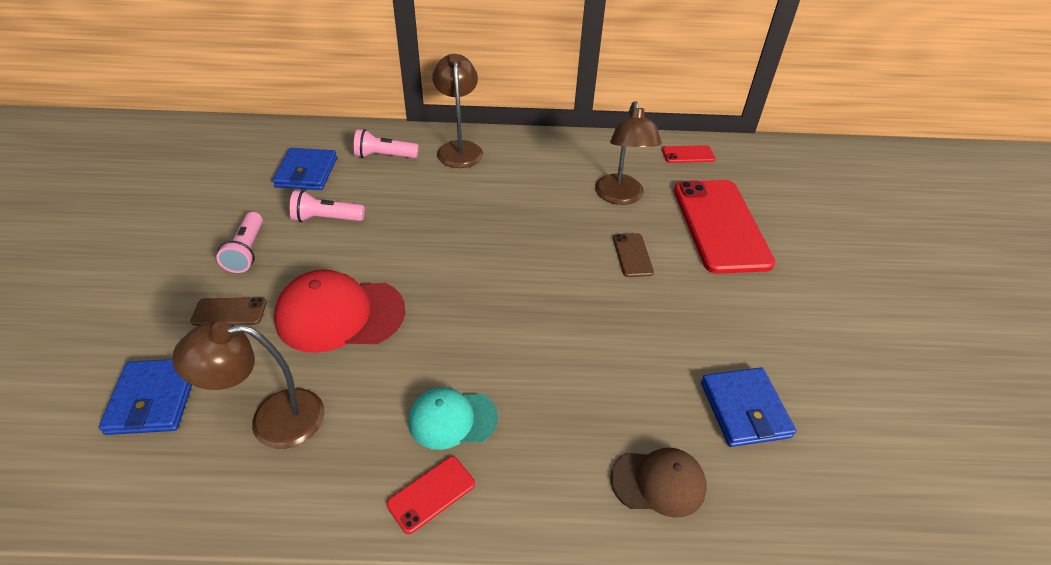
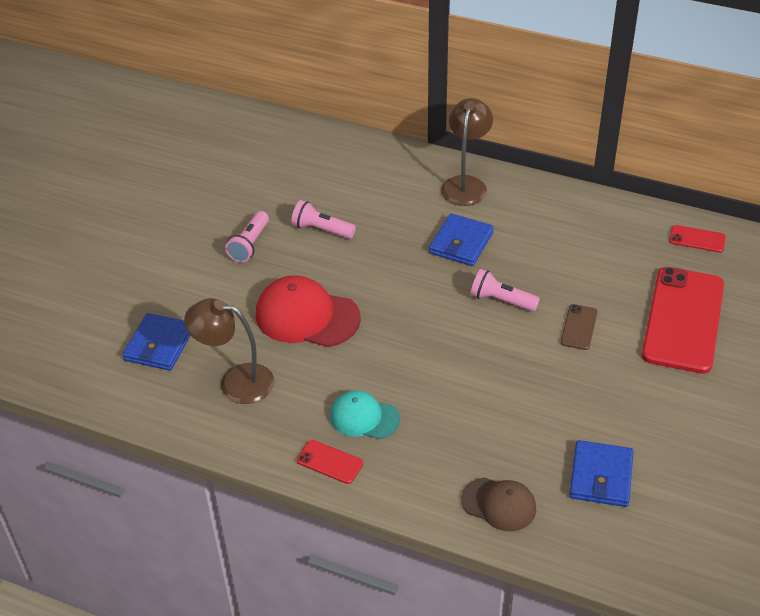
camera: 25 degrees right, 0 degrees up
brown phone [190,298,267,326] -> none
blue wallet [272,148,337,190] -> blue wallet moved to [429,213,494,266]
pink flashlight [353,129,419,158] -> pink flashlight moved to [471,269,540,312]
red phone [386,456,475,534] -> red phone turned 45 degrees clockwise [297,440,363,484]
brown lamp [595,101,662,205] -> none

